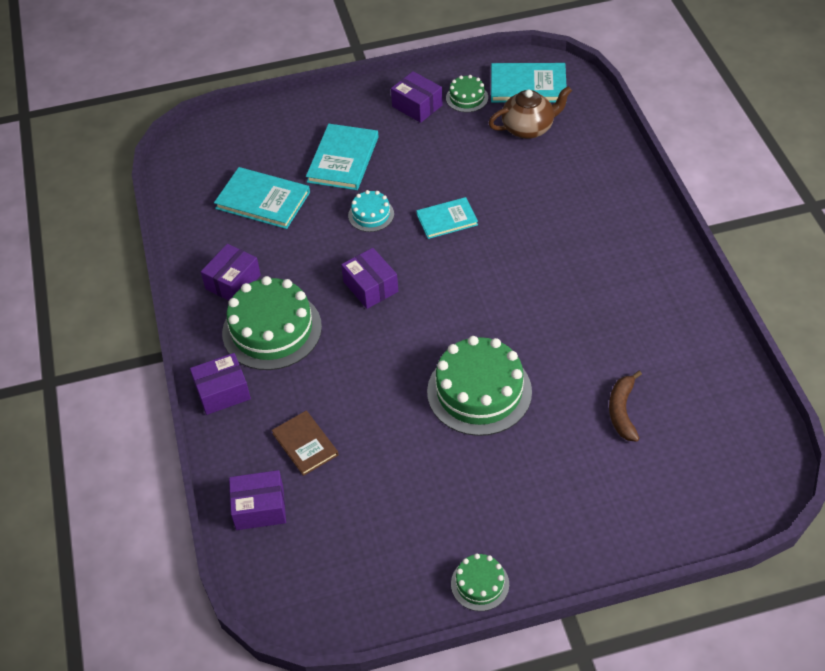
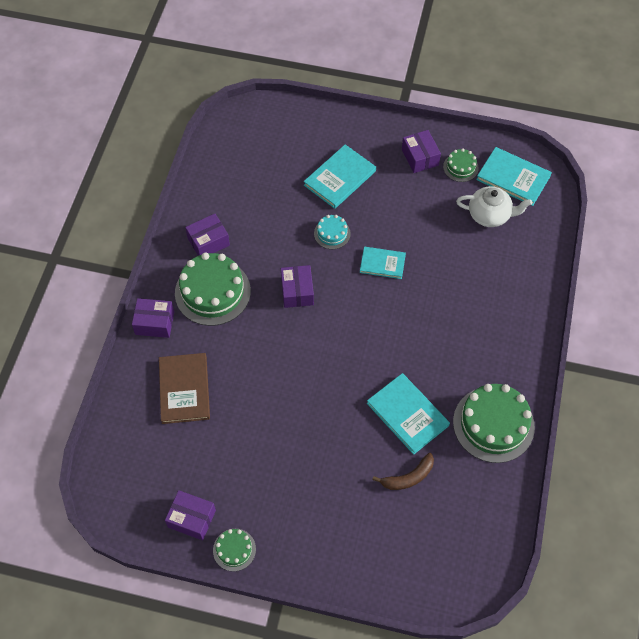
camera: 25 degrees right, 10 degrees up
turquoise book [214,167,310,229] -> turquoise book moved to [367,373,450,455]
purple box [229,470,286,530] -> purple box moved to [165,490,216,540]
brown book [272,411,339,476] -> brown book [159,353,210,424], size x1.54
green cake [427,336,532,436] -> green cake moved to [453,384,535,463]
brown teapot [489,86,572,139] -> white teapot [456,186,532,227]
brown banana [609,371,642,442] -> brown banana turned 150 degrees counterclockwise [372,453,434,490]

